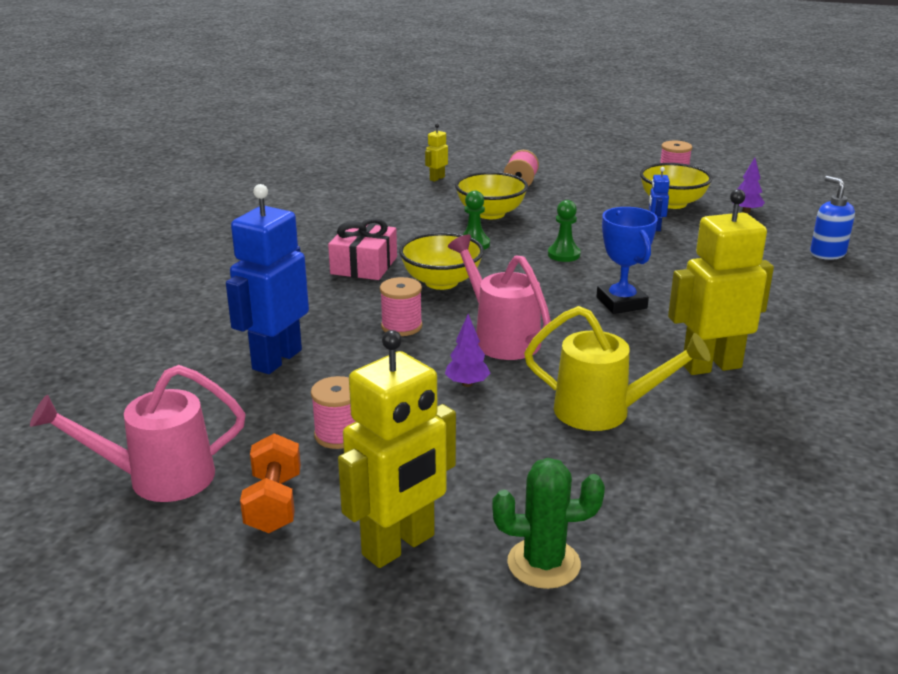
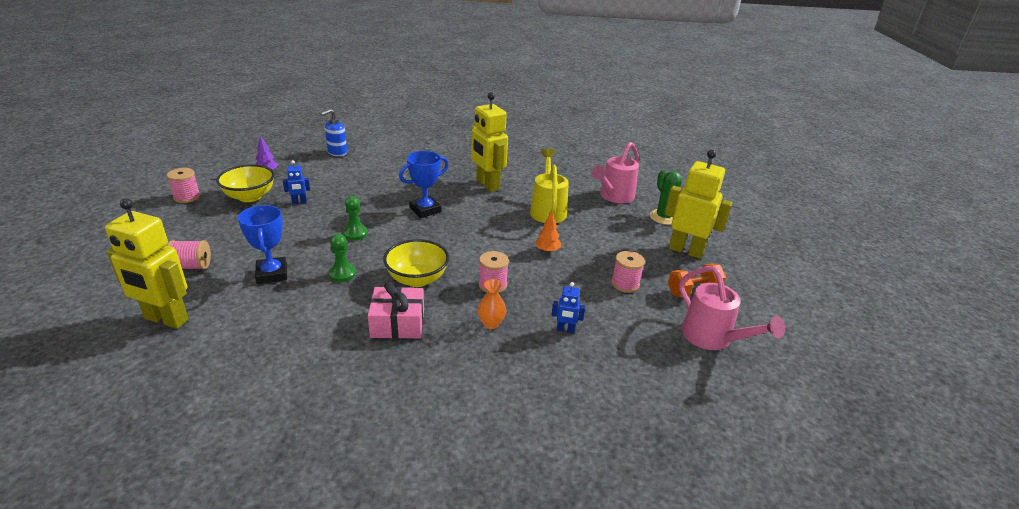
camera: 110 degrees left, 5 degrees up
blue robot [226,184,309,374] -> blue robot [551,282,585,333], size x0.44
yellow robot [425,124,448,182] -> yellow robot [105,198,189,329], size x2.25
purple tree [445,314,490,387] -> orange tree [535,211,561,253]
pink watering can [448,235,551,360] -> pink watering can moved to [592,142,639,203]
yellow bowl [455,172,528,219] -> blue trophy [238,205,287,284]
none -> orange vase [478,279,506,329]

